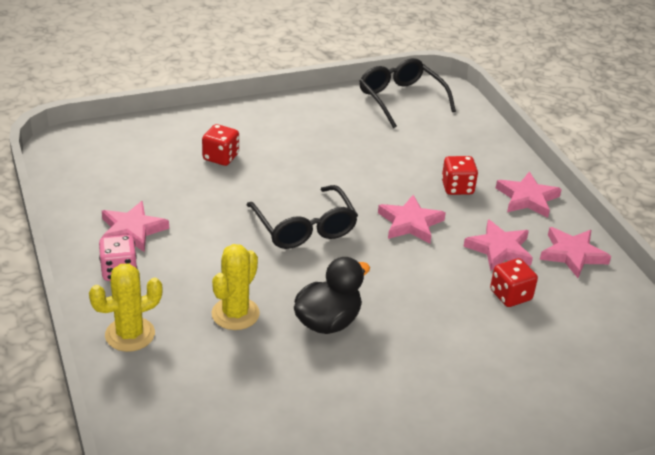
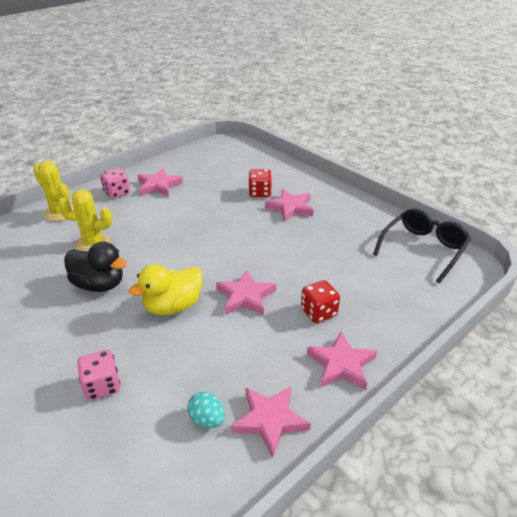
camera: 70 degrees right, 0 degrees up
black glasses [247,185,358,249] -> none
pink star [463,219,533,271] -> pink star moved to [265,189,313,222]
red dice [490,258,538,307] -> none
none -> pink dice [77,350,120,400]
none -> yellow duck [129,264,203,315]
none -> turquoise egg [187,392,225,428]

